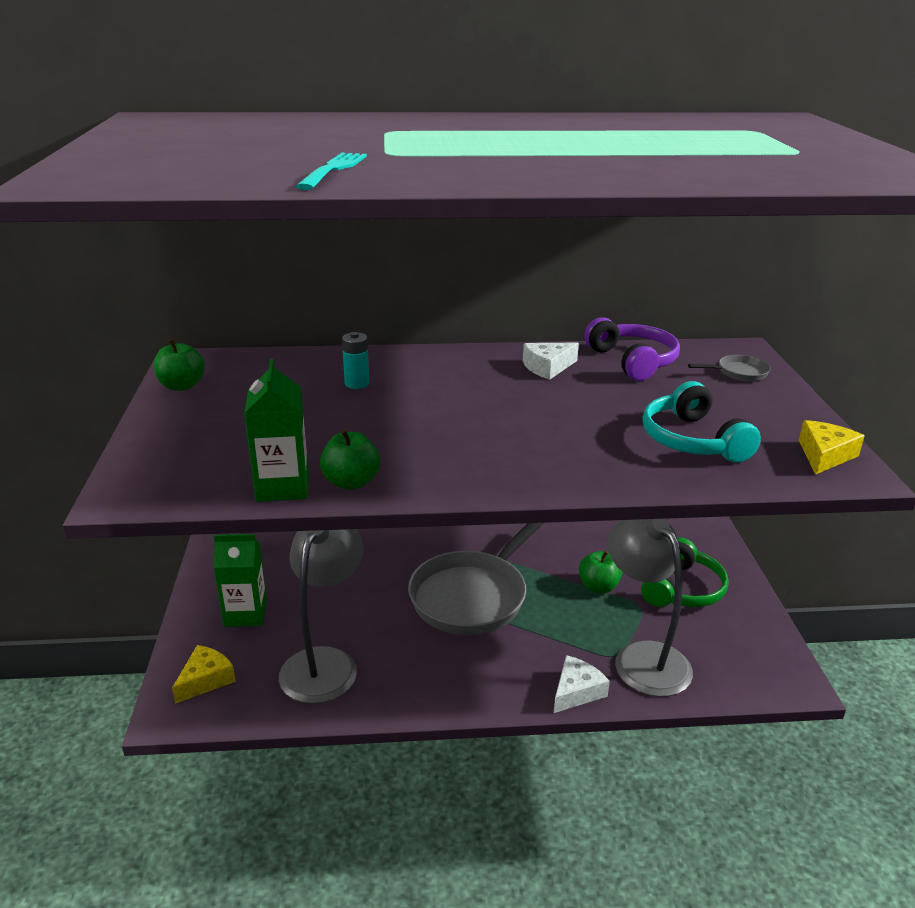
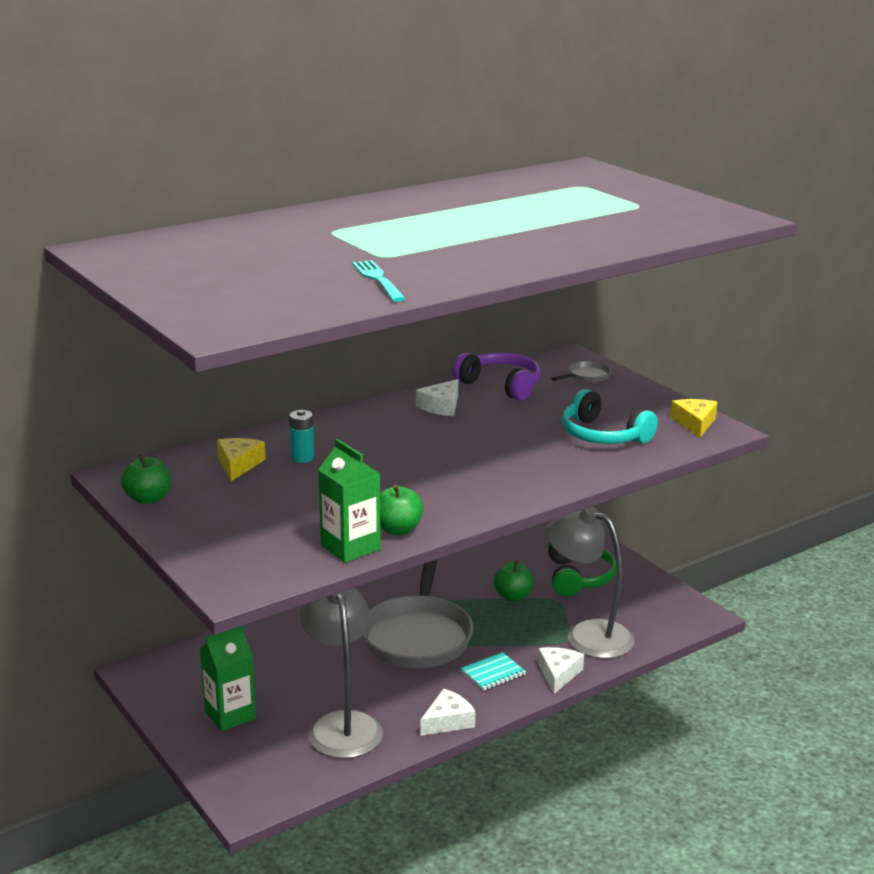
camera: 30 degrees left, 5 degrees down
yellow cheese [172,645,236,704] -> yellow cheese moved to [217,438,266,481]
none -> white cheese [420,689,475,736]
none -> turquoise notebook [461,652,526,691]

